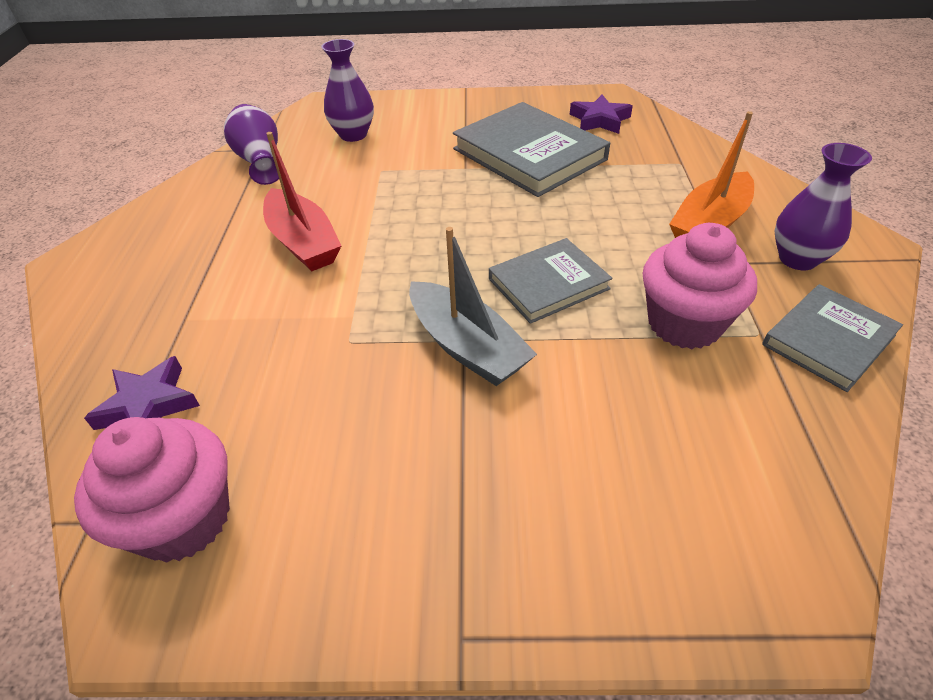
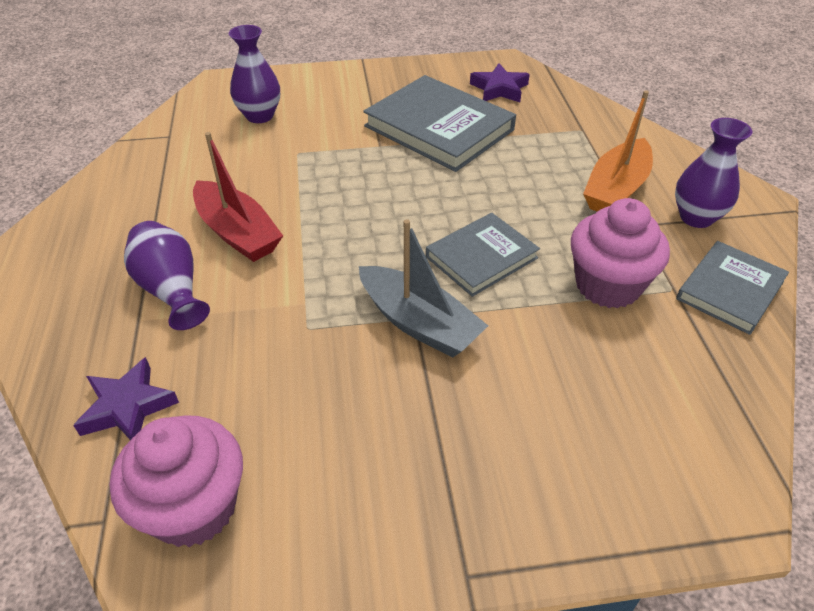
camera: 10 degrees left, 0 degrees up
purple vase [224,104,279,185] -> purple vase moved to [124,221,210,330]

